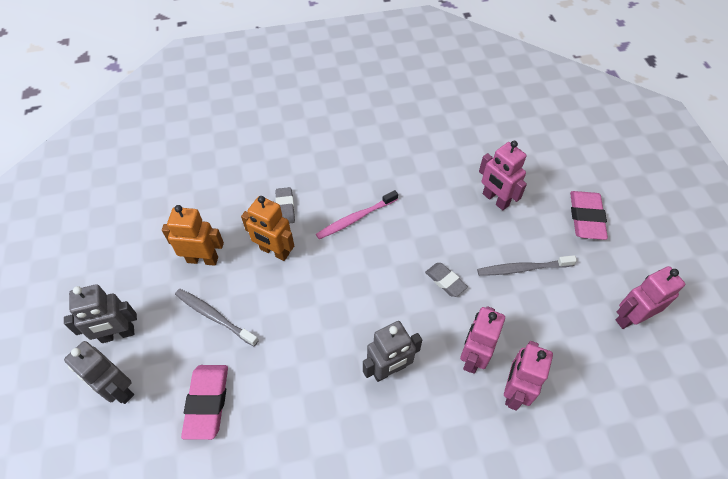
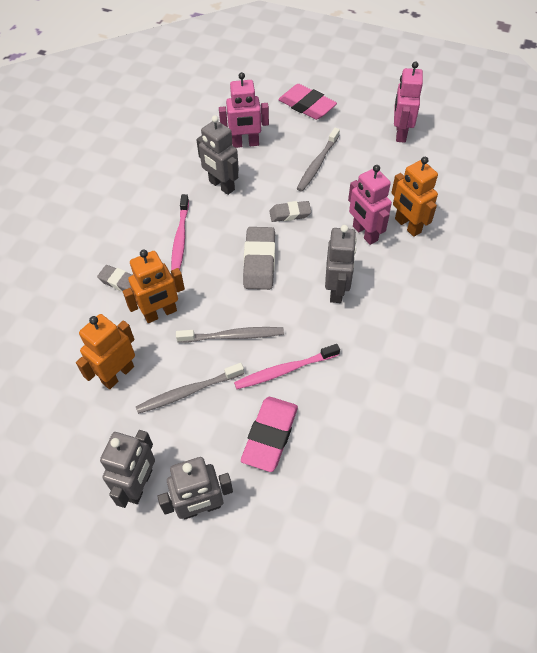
camera: 55 degrees left, 0 degrees up
pink eraser [181,365,228,440] -> pink eraser turned 75 degrees clockwise [241,397,298,472]
pink robot [504,341,553,411] -> orange robot [391,157,438,237]
none -> grey toothbrush [176,327,284,343]
none -> grey robot [196,115,239,195]
none -> pink toothbrush [234,344,340,389]
none -> grey eraser [243,227,275,290]

